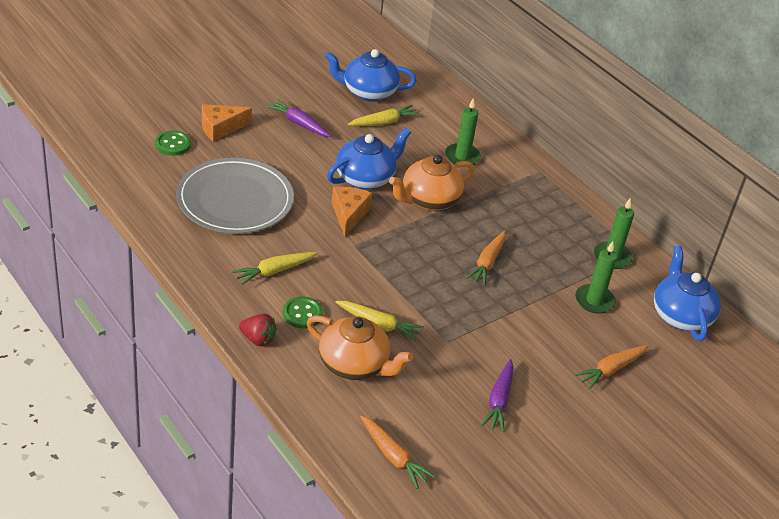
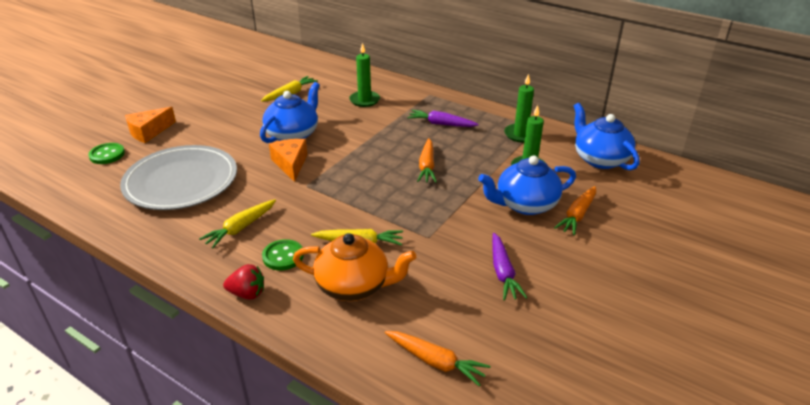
camera: 15 degrees left, 5 degrees down
purple carrot [266,99,331,137] -> purple carrot moved to [407,110,479,127]
blue teapot [325,49,417,102] -> blue teapot moved to [478,155,576,215]
orange teapot [389,155,474,211] -> none

